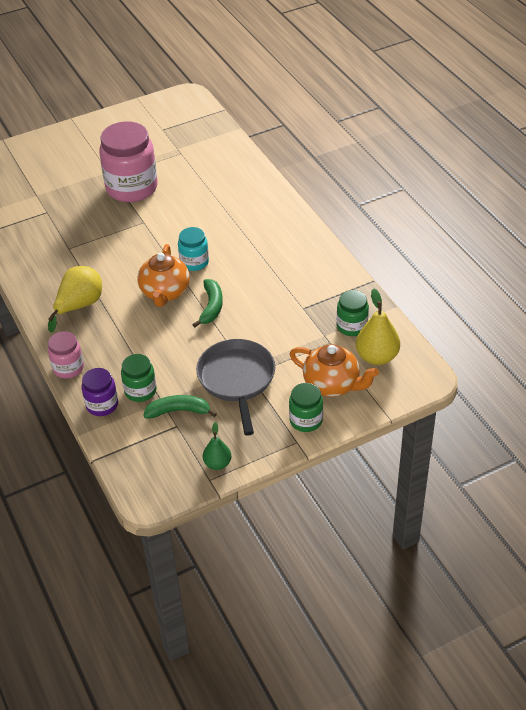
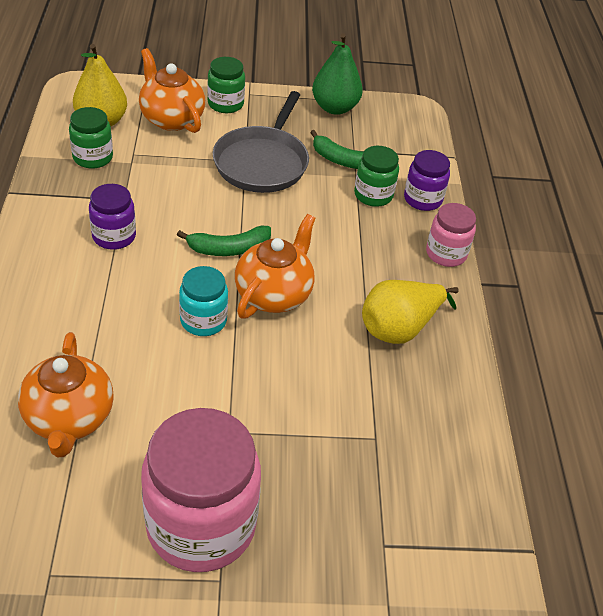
camera: 160 degrees left, 0 degrees up
green banana [192,279,223,328] -> green banana turned 135 degrees counterclockwise [177,226,271,256]
green pear [203,422,231,470] -> green pear [312,33,363,115], size x1.66
none -> orange teapot [18,332,114,457]
none -> purple jar [89,184,136,250]

